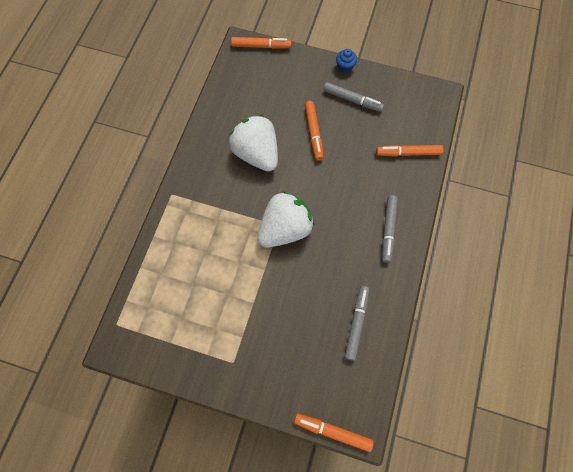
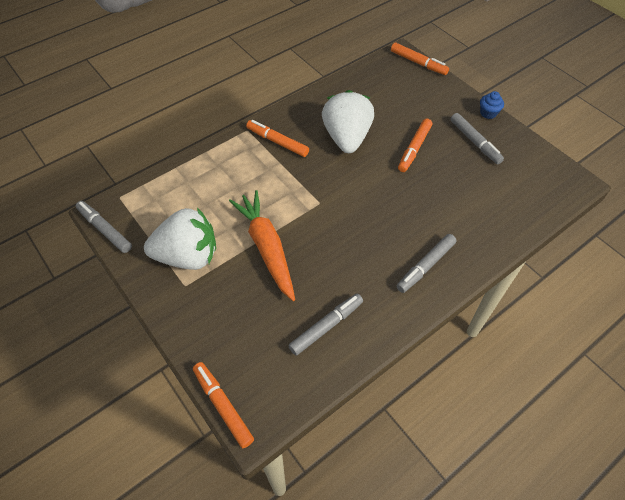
camera: 35 degrees right, 15 degrees down
white strawberry [257,191,315,247] -> white strawberry moved to [144,208,216,270]
orange marker [376,145,443,157] -> orange marker moved to [246,120,309,157]
none -> grey marker [76,201,132,253]
none -> orange carrot [229,190,295,301]

